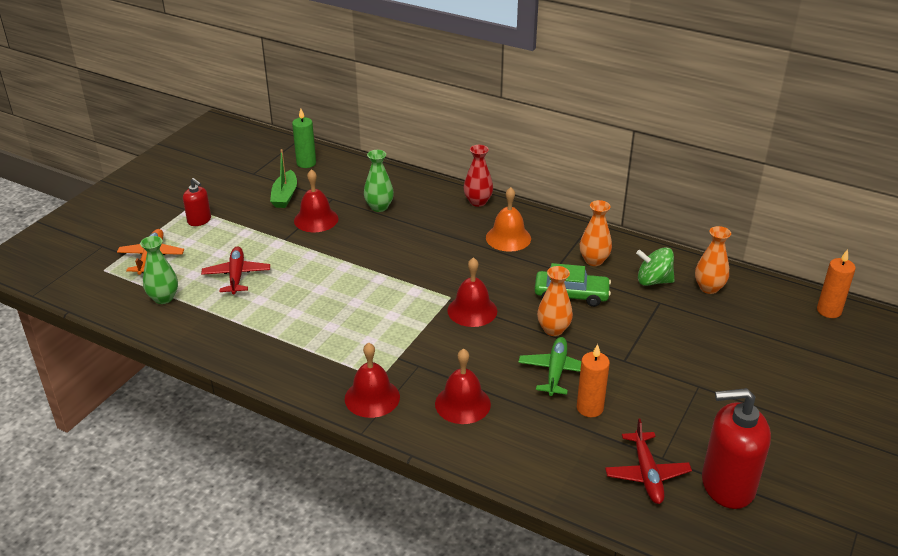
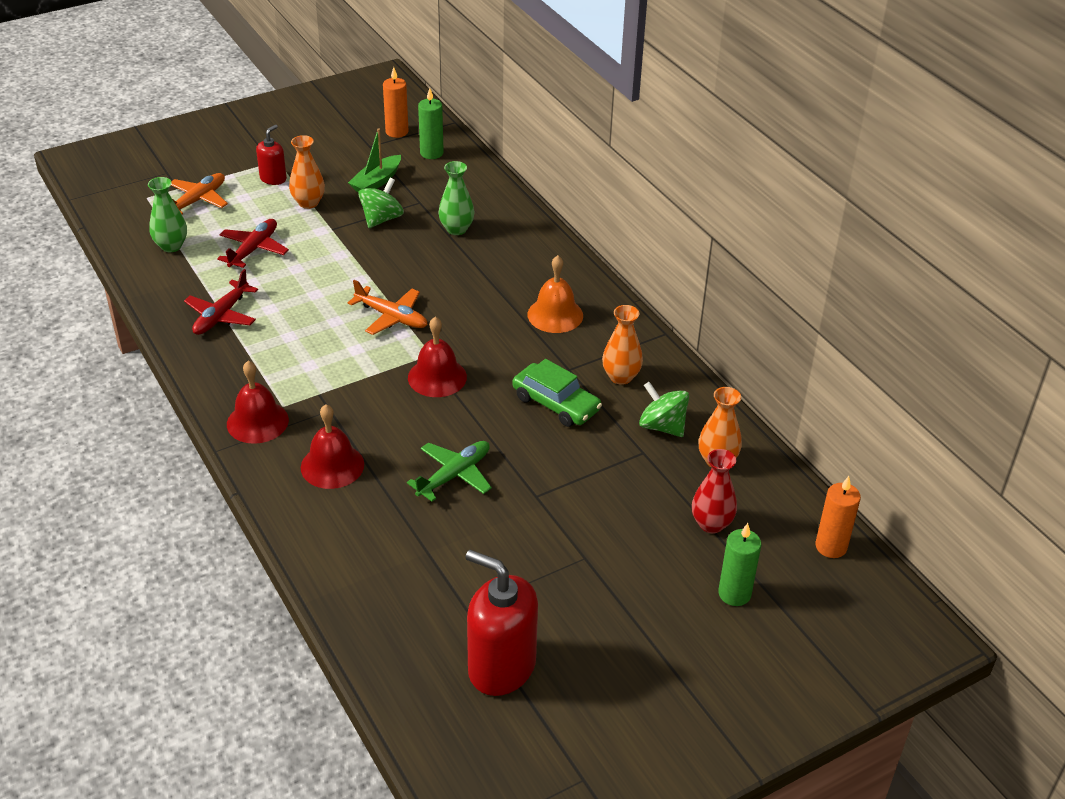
camera: 30 degrees right, 5 degrees up
red soap dispenser [183,178,211,226] -> red soap dispenser turned 135 degrees counterclockwise [256,125,287,185]
red bell [294,169,339,232] -> green spinning top [358,178,404,228]
red vase [464,145,493,207] -> red vase moved to [692,449,737,534]
orange vase [537,266,573,336] -> orange vase moved to [289,135,325,209]
orange candle [577,344,610,417] -> orange candle moved to [383,67,408,138]
red plane [605,418,692,504] -> red plane moved to [184,269,258,335]
none -> orange plane [348,280,428,335]
none -> green candle [718,523,761,606]

